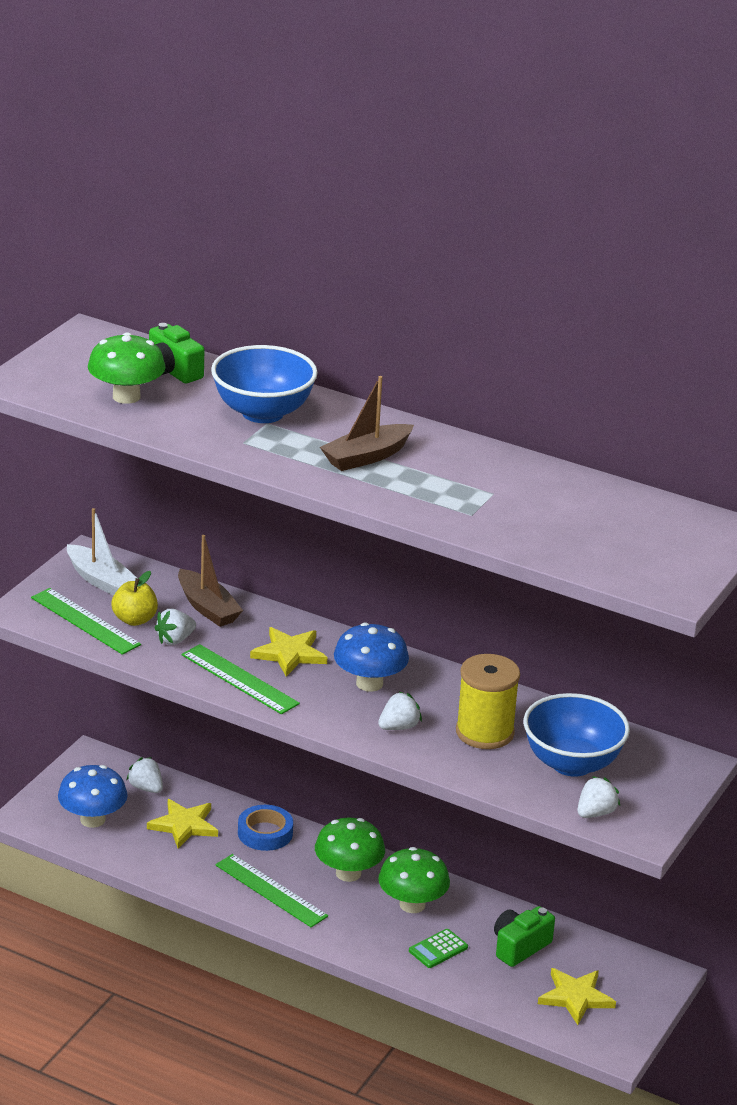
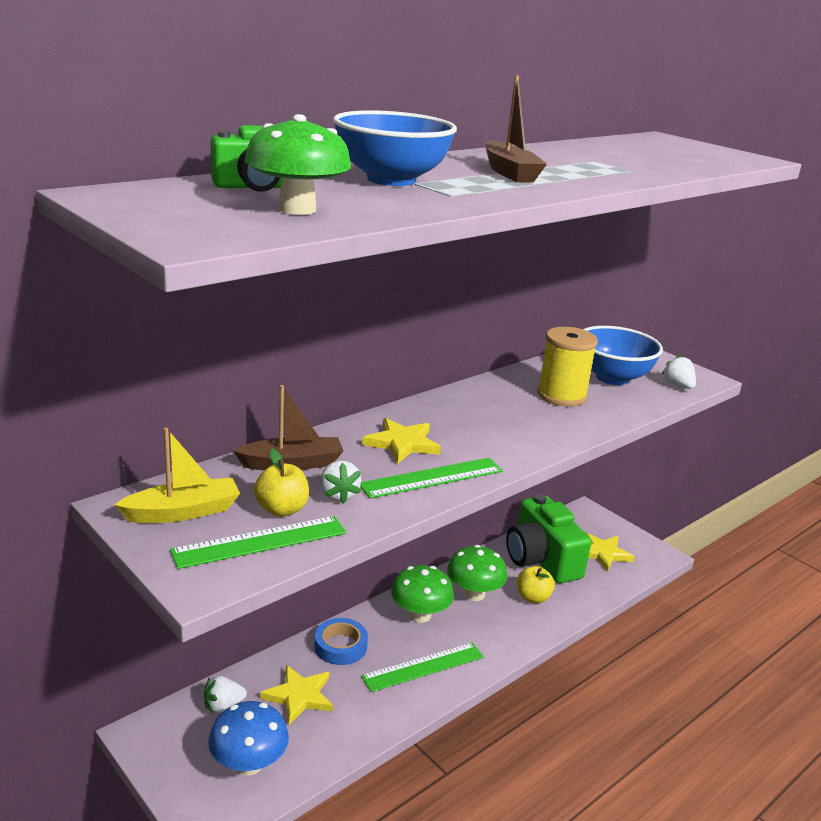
camera: 70 degrees left, 5 degrees down
white boat [67,508,137,596] -> yellow boat [114,428,240,523]
blue mushroom [334,622,409,692] -> none
white strawberry [378,692,422,730] -> none
green calculator [409,929,468,968] -> yellow apple [517,566,555,604]
green camera [494,906,555,967] -> green camera [506,494,591,583], size x1.78

